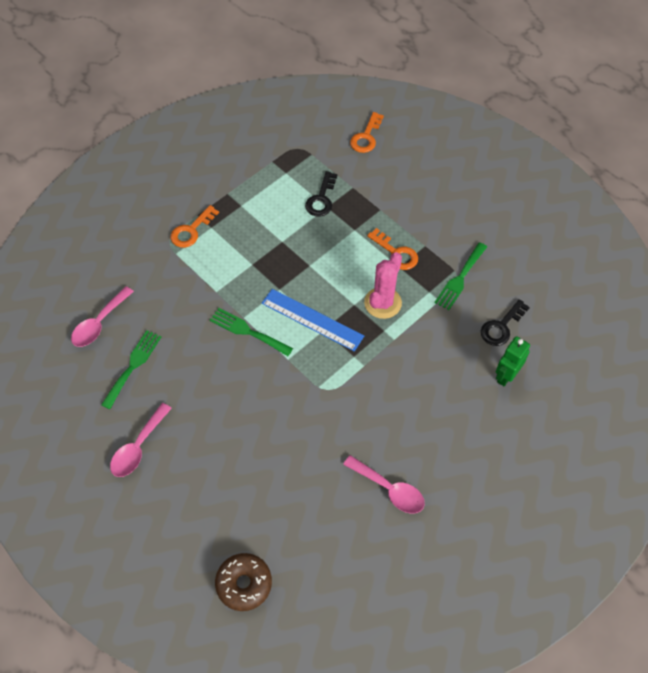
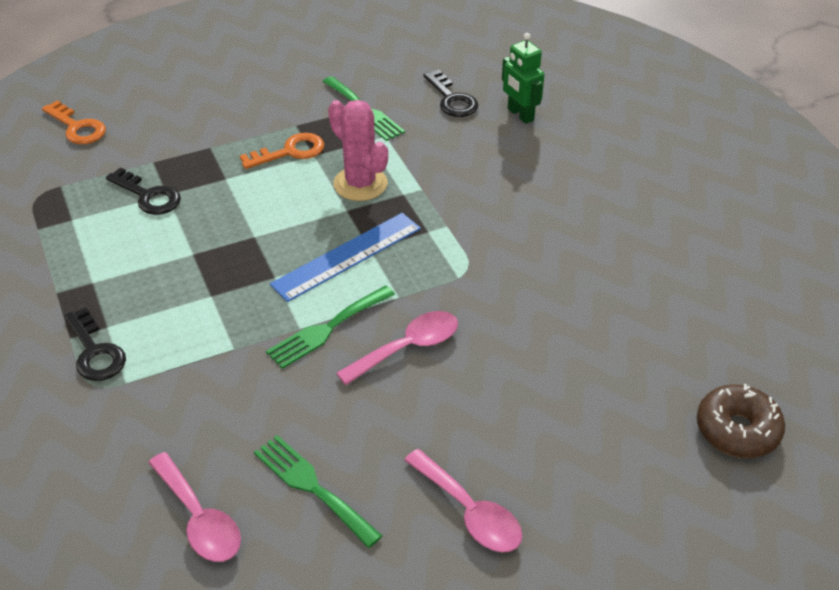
camera: 70 degrees left, 15 degrees down
orange key [171,205,219,248] -> black key [65,307,126,381]
pink spoon [343,455,425,513] -> pink spoon moved to [336,311,458,385]

